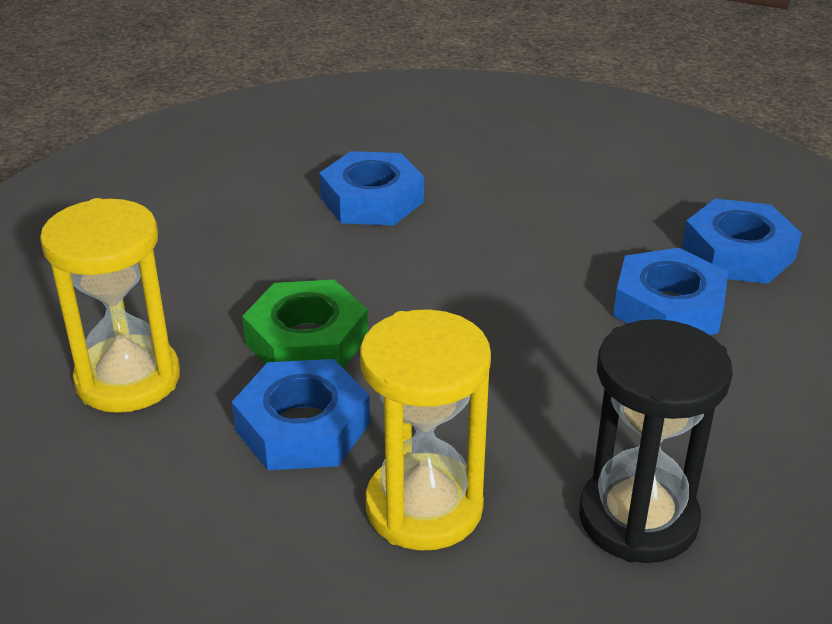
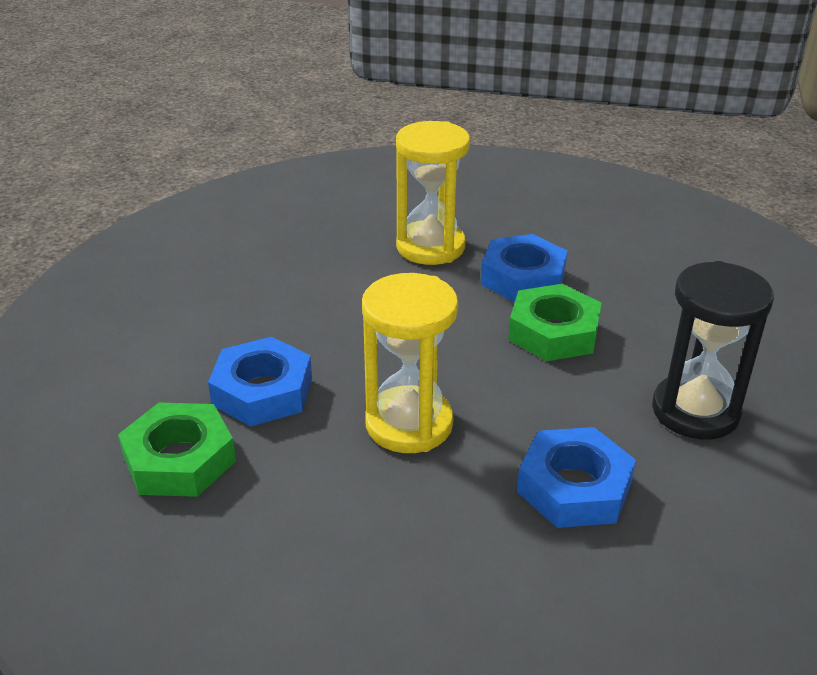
camera: 170 degrees right, 0 degrees up
yellow hourglass [40,198,180,413] -> yellow hourglass moved to [362,273,458,453]
black hourglass [579,319,733,563] -> black hourglass moved to [652,261,774,439]
blue nut [682,199,802,284] -> green nut [118,403,236,497]

